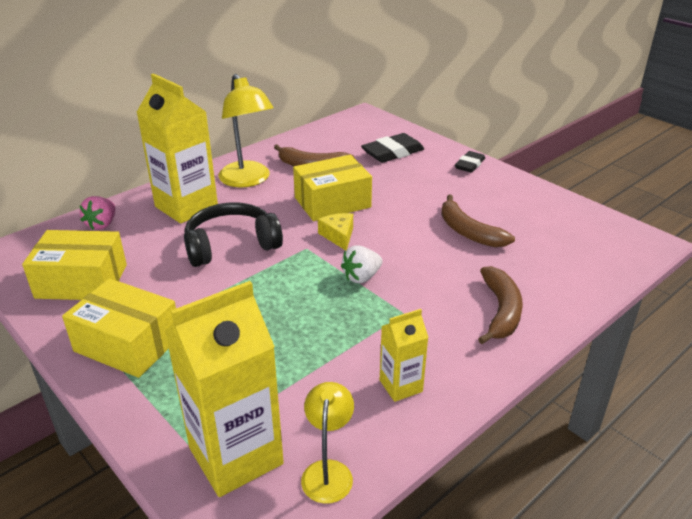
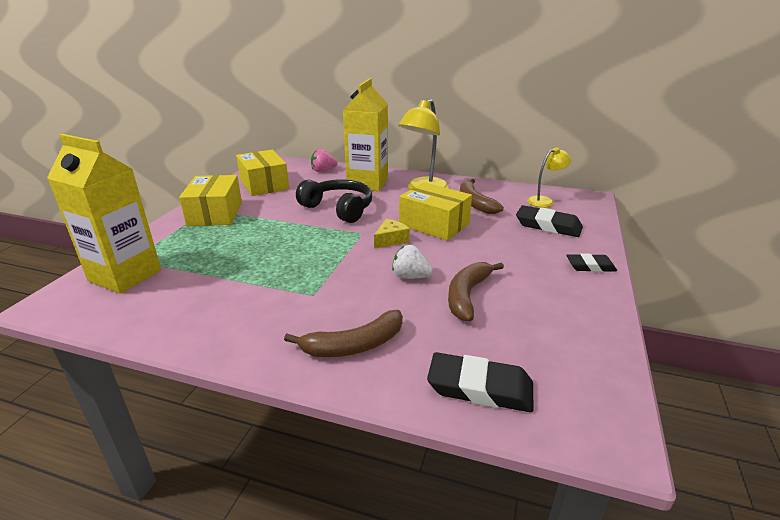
camera: 60 degrees right, 5 degrees down
yellow lamp [301,382,354,504] -> yellow lamp moved to [527,147,572,207]
white strawberry [341,246,383,283] -> white strawberry moved to [392,245,433,279]
yellow carton [380,309,429,402] -> none
none -> black eraser [427,352,533,412]

